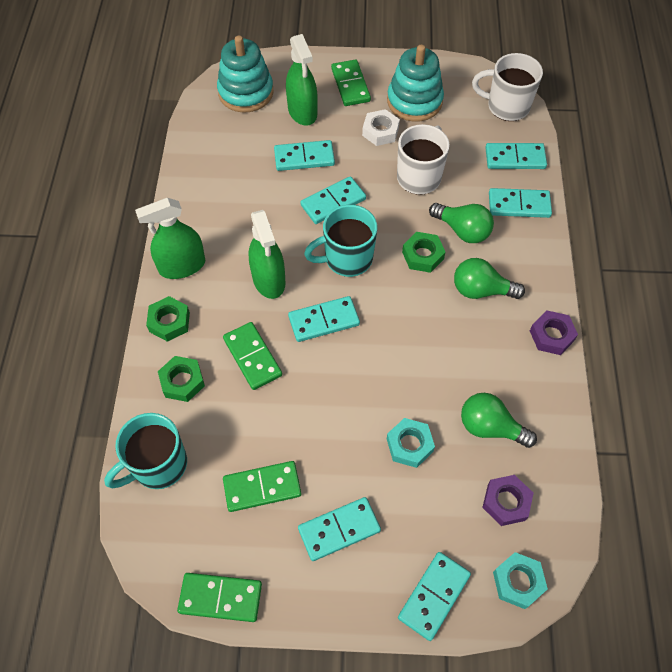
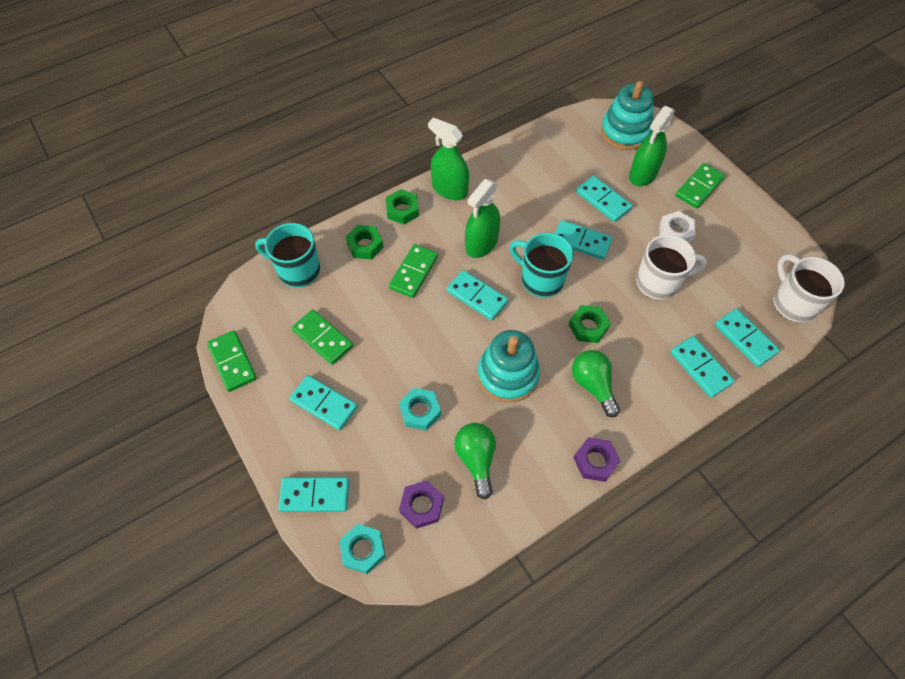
camera: 55 degrees right, 0 degrees up
turquoise stacking toy [387,45,444,122] -> turquoise stacking toy moved to [477,330,540,403]
green light bulb [429,203,494,243] -> none

